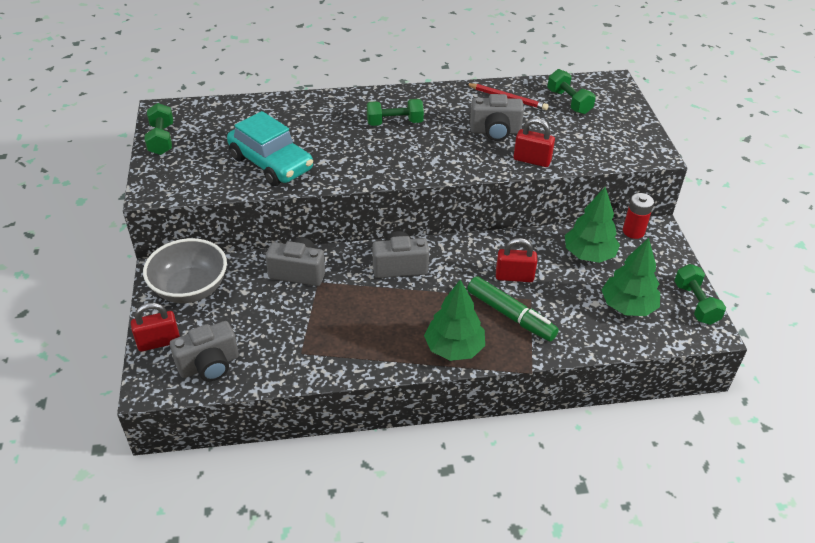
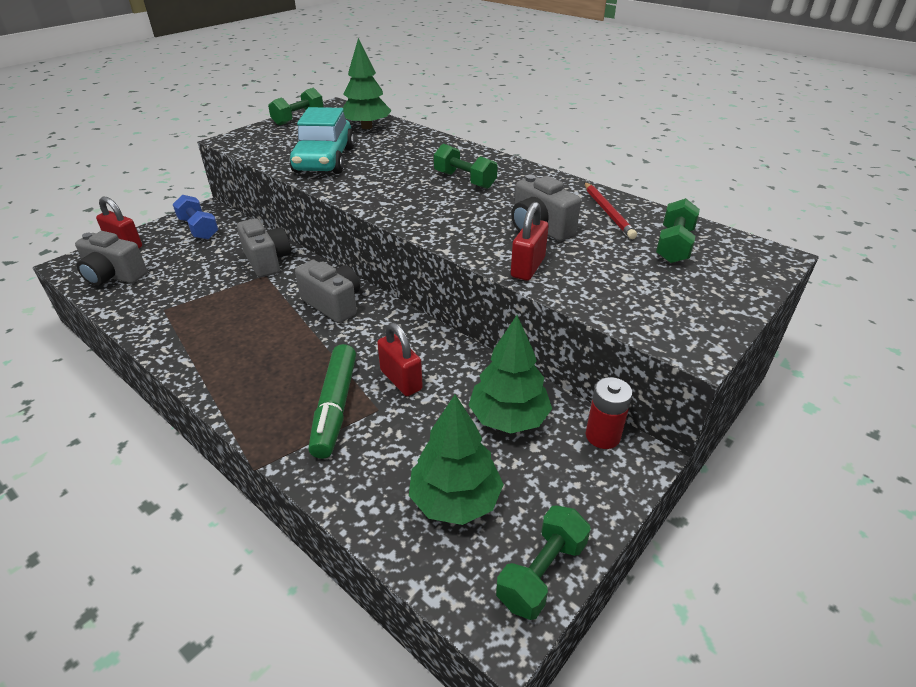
camera: 50 degrees right, 5 degrees down
grey bowl [143,238,227,303] -> blue dumbbell [173,195,218,240]
green tree [424,280,485,361] -> green tree moved to [343,38,392,129]
red padlock [514,118,555,167] -> red padlock turned 45 degrees clockwise [511,202,549,281]

